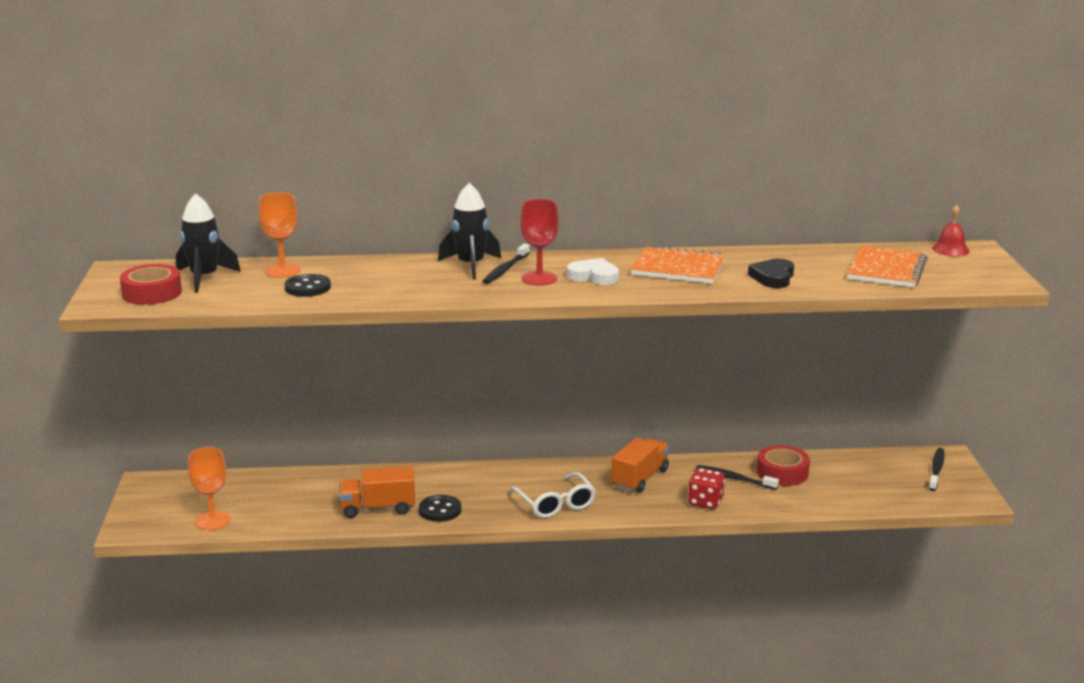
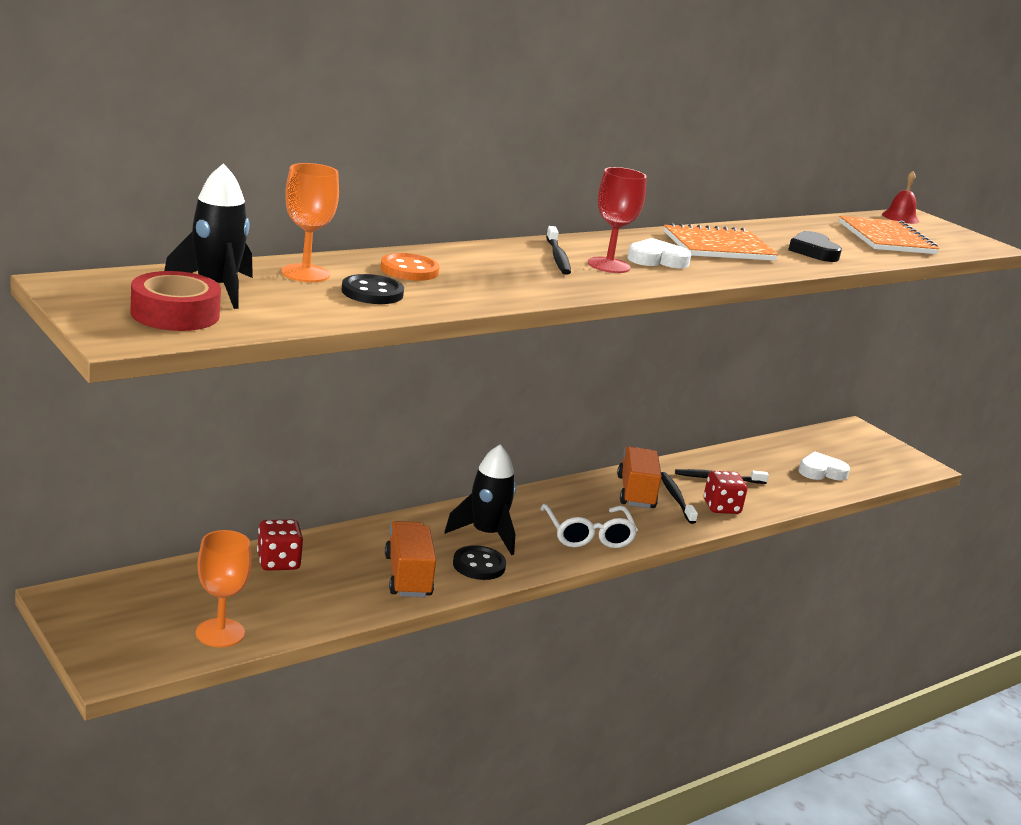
camera: 35 degrees left, 0 degrees up
orange truck [339,466,415,518] -> orange truck turned 120 degrees clockwise [385,521,436,597]
black rocket [438,183,501,279] -> black rocket moved to [444,444,516,555]
white glasses [509,472,596,518] -> white glasses turned 45 degrees clockwise [540,504,638,548]
red tape [757,445,810,486] -> none
black toothbrush [929,448,945,491] -> black toothbrush moved to [661,472,698,524]
none -> red dice [257,519,303,571]
none -> orange button [380,253,440,281]
none -> white heart [798,452,850,481]

